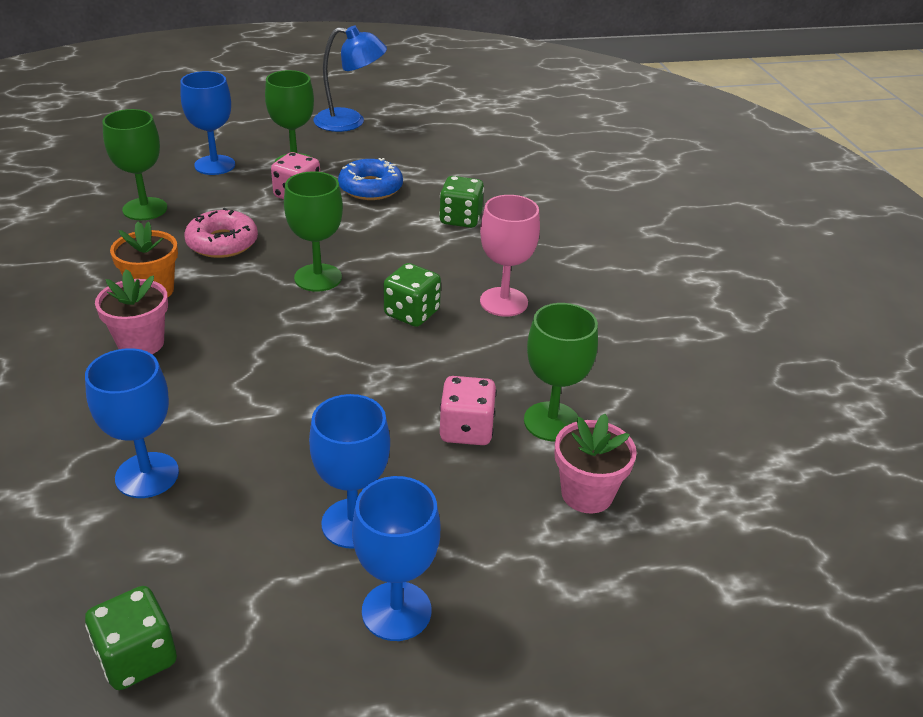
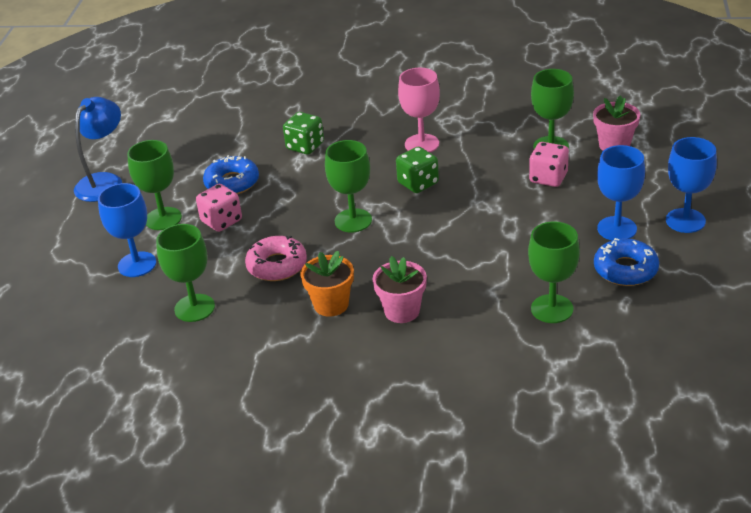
camera: 65 degrees left, 0 degrees up
blue goblet [85,348,179,498] -> green goblet [528,221,580,323]
green dice [85,586,177,690] -> none
none -> blue donut [594,238,659,286]

